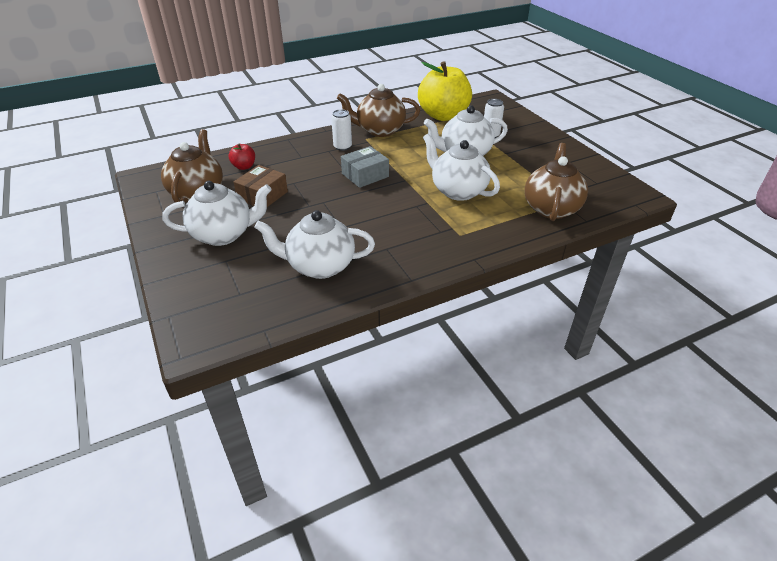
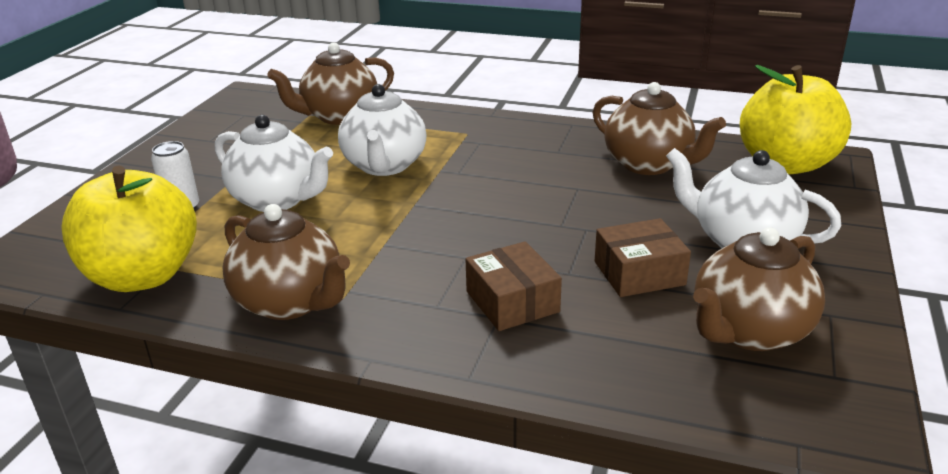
camera: 135 degrees left, 10 degrees down
red apple [229,143,255,170] -> none
white teapot [254,210,375,279] -> brown teapot [593,82,726,175]
white can [331,109,352,151] -> none
grey box [341,146,389,188] -> none
none -> brown box [465,241,562,331]
none -> yellow apple [740,65,851,174]

